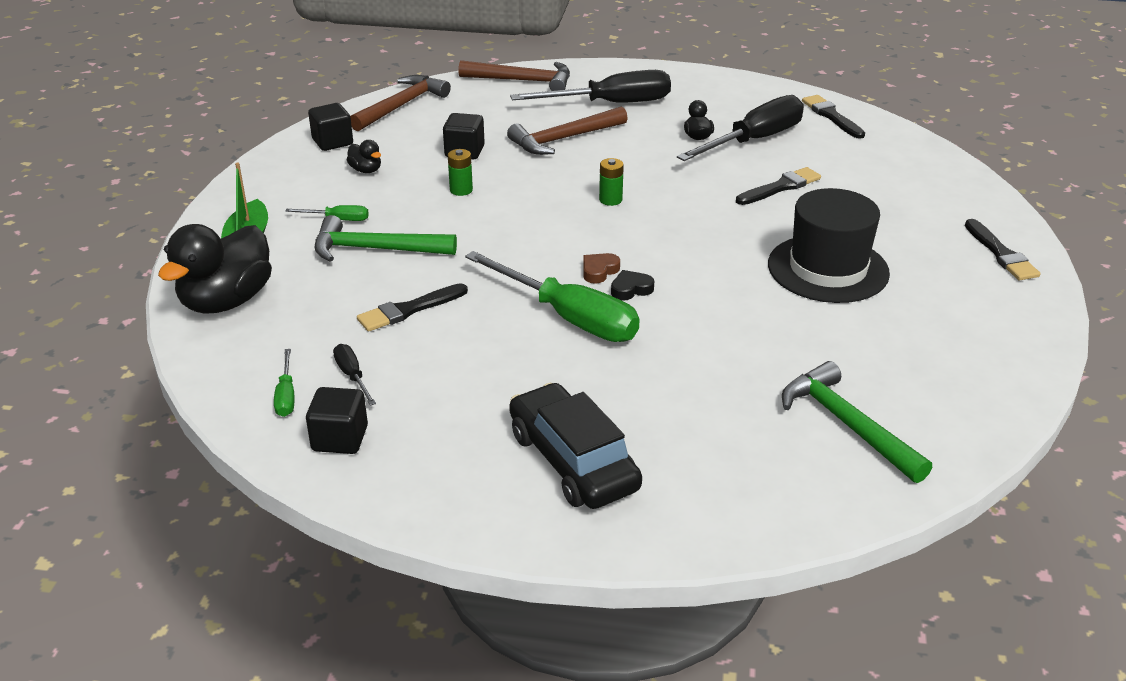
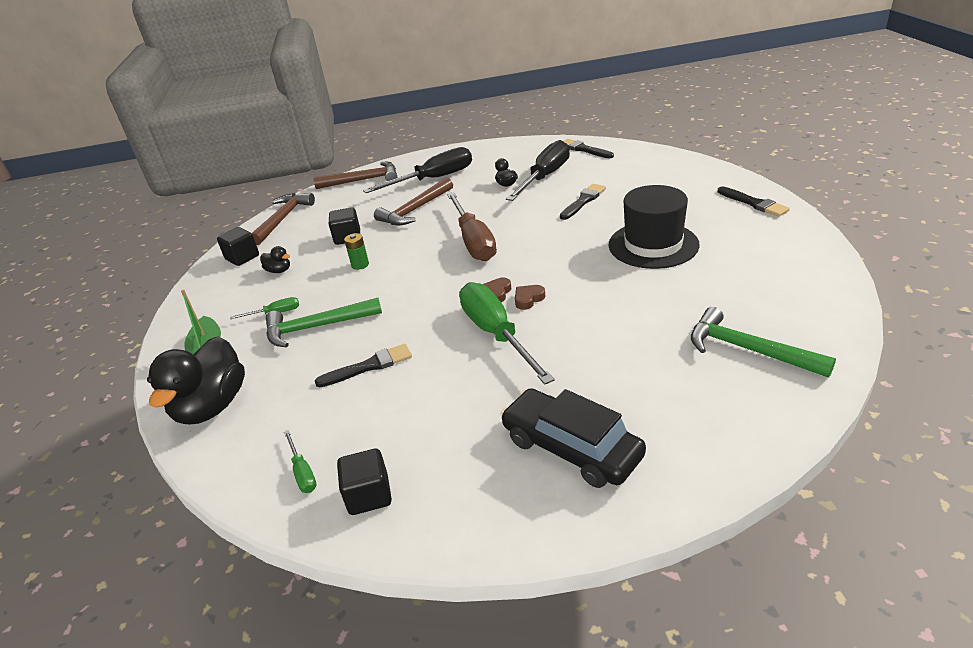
camera: 15 degrees left, 0 degrees up
black screwdriver [333,344,376,406] -> none
black brush [357,283,468,332] -> black brush turned 150 degrees counterclockwise [315,344,412,387]
green screwdriver [465,251,640,342] -> green screwdriver turned 135 degrees counterclockwise [459,282,555,385]
green battery [599,158,624,206] -> brown screwdriver [447,192,497,261]
black heart [611,270,655,301] -> brown heart [515,285,545,310]

